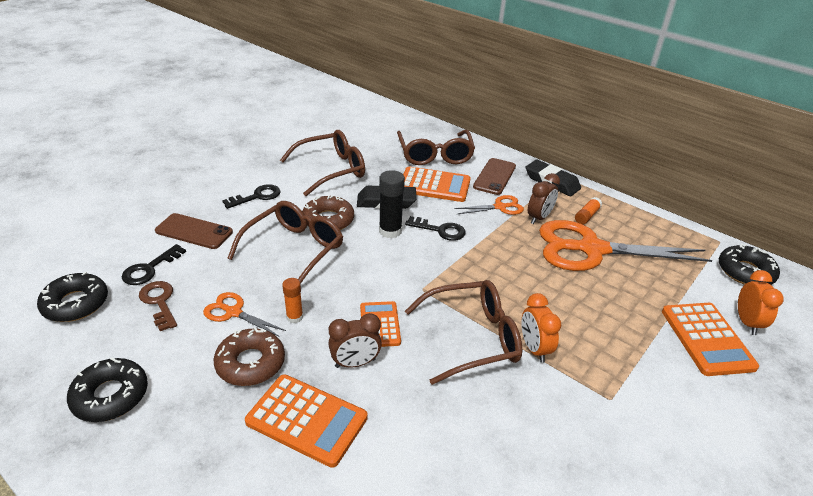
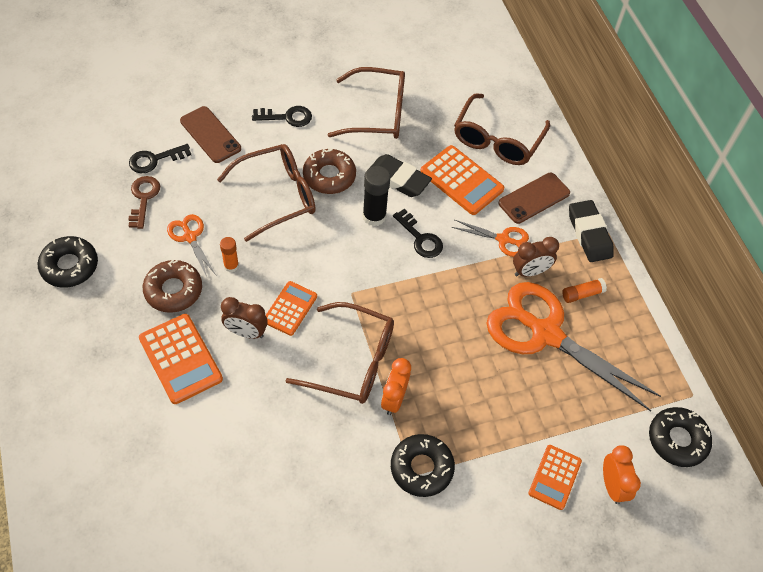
camera: 30 degrees right, 20 degrees up
black donut [37,272,108,322] -> black donut moved to [391,434,455,497]
orange calculator [662,303,759,376] -> orange calculator [528,445,582,510], size x0.65
orange clock [738,270,784,335] -> orange clock turned 45 degrees counterclockwise [603,445,641,504]

